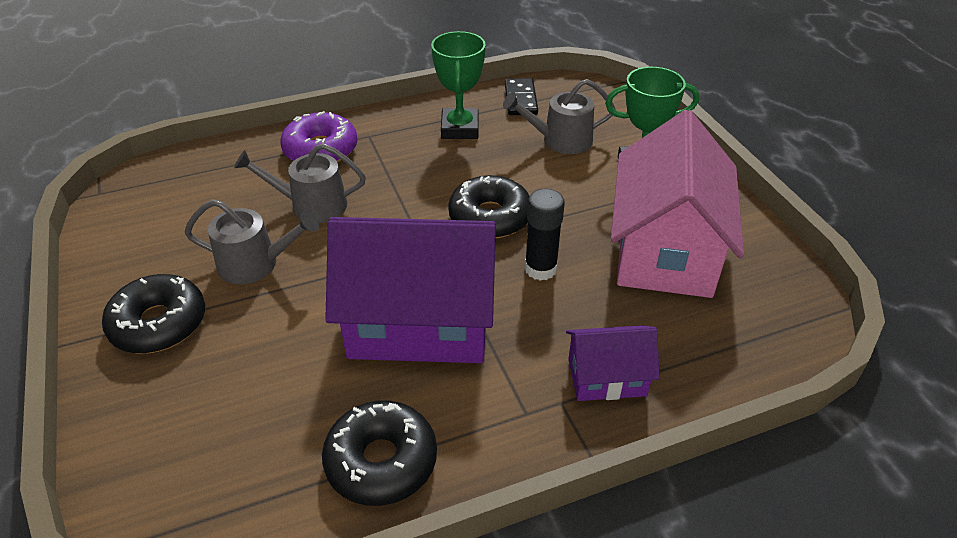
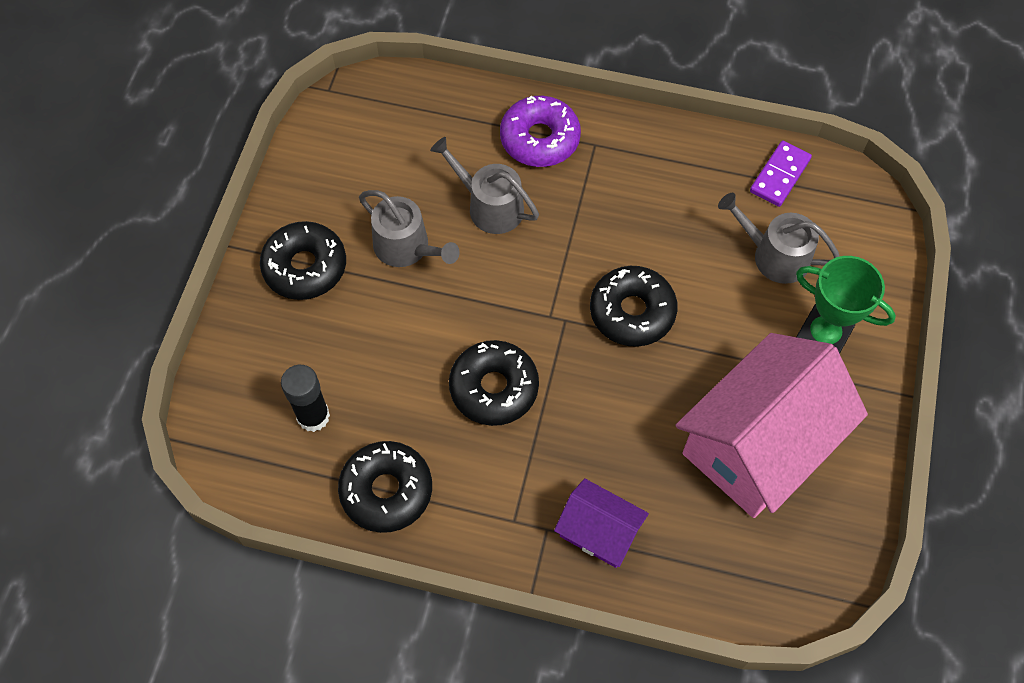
camera: 35 degrees right, 20 degrees up
purple house [325,217,496,363] -> black donut [449,340,539,426]
green trophy [431,31,486,139] -> none
black domino [505,78,538,115] -> purple domino [750,140,812,207]
black glue stick [525,189,565,281] -> black glue stick moved to [281,365,330,432]

